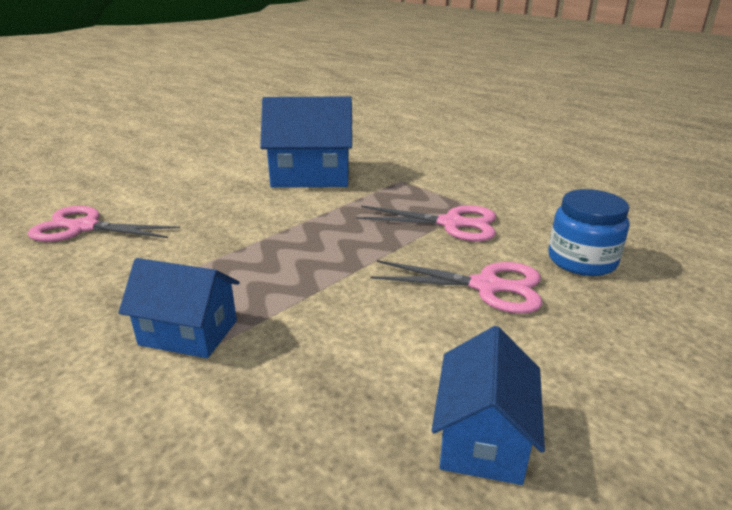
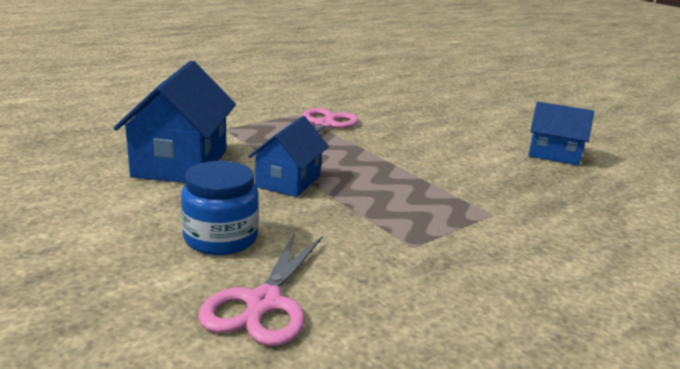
camera: 85 degrees left, 5 degrees down
blue house [118,258,239,358] -> blue house moved to [248,116,329,197]
pink scissors [371,260,543,314] -> none
blue jar [548,189,629,276] -> blue jar moved to [181,161,259,255]

